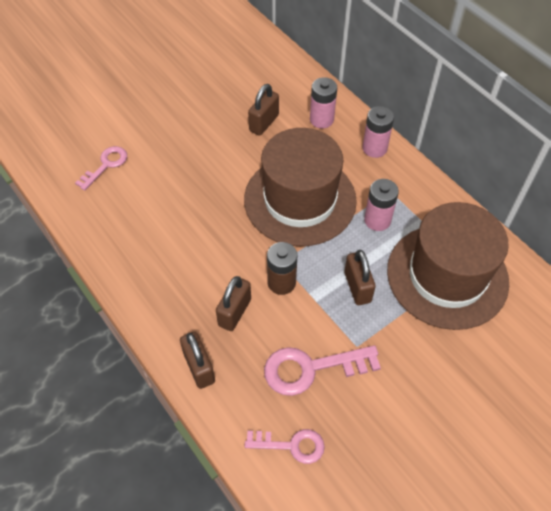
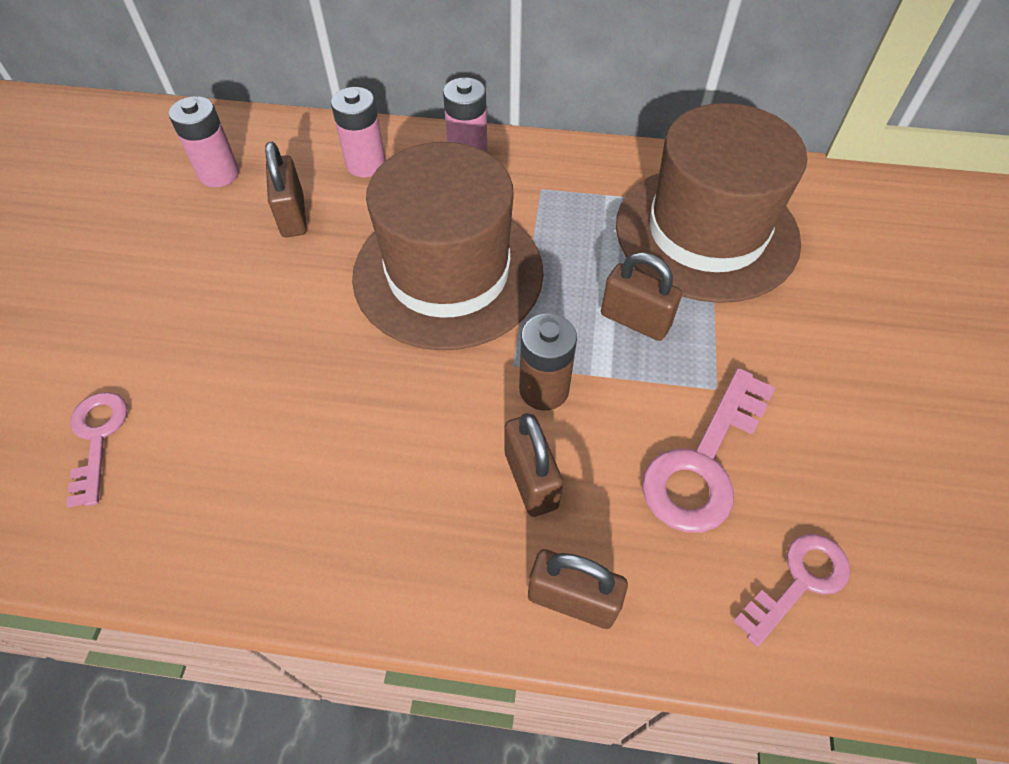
camera: 45 degrees left, 0 degrees up
pink battery [364,179,399,231] -> pink battery moved to [169,96,239,187]

